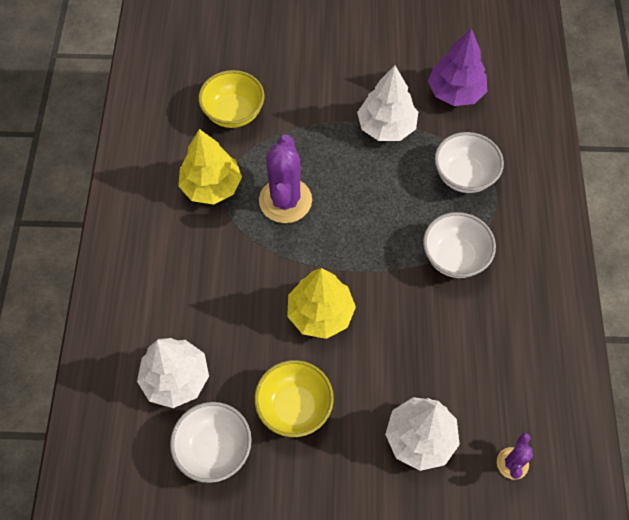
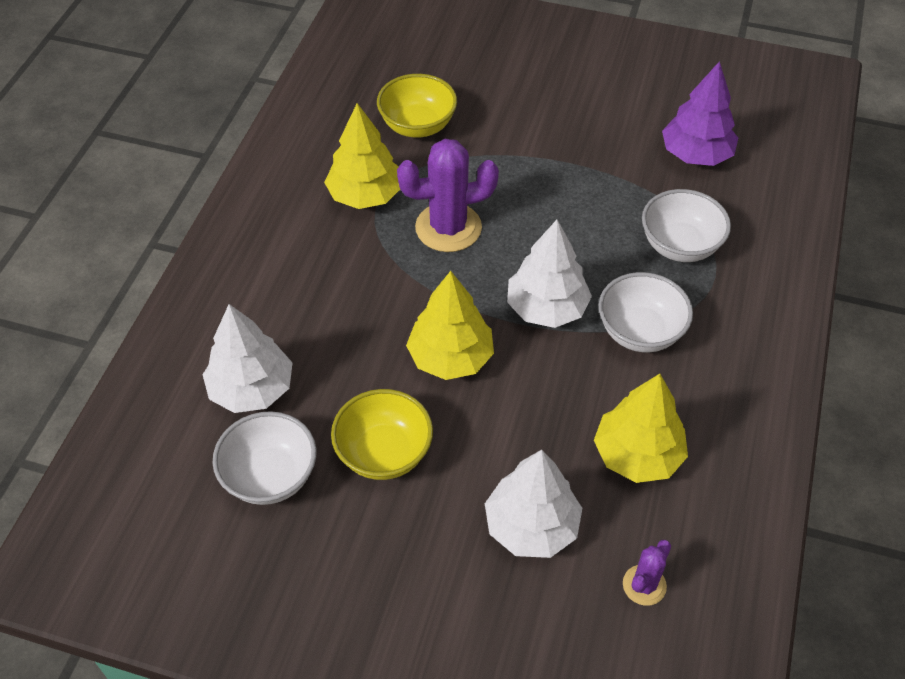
camera: 15 degrees right, 10 degrees down
purple cactus [259,134,312,223] -> purple cactus turned 60 degrees clockwise [397,139,499,252]
white tree [357,66,418,141] -> white tree moved to [507,220,592,328]
none -> yellow tree [594,374,688,483]

